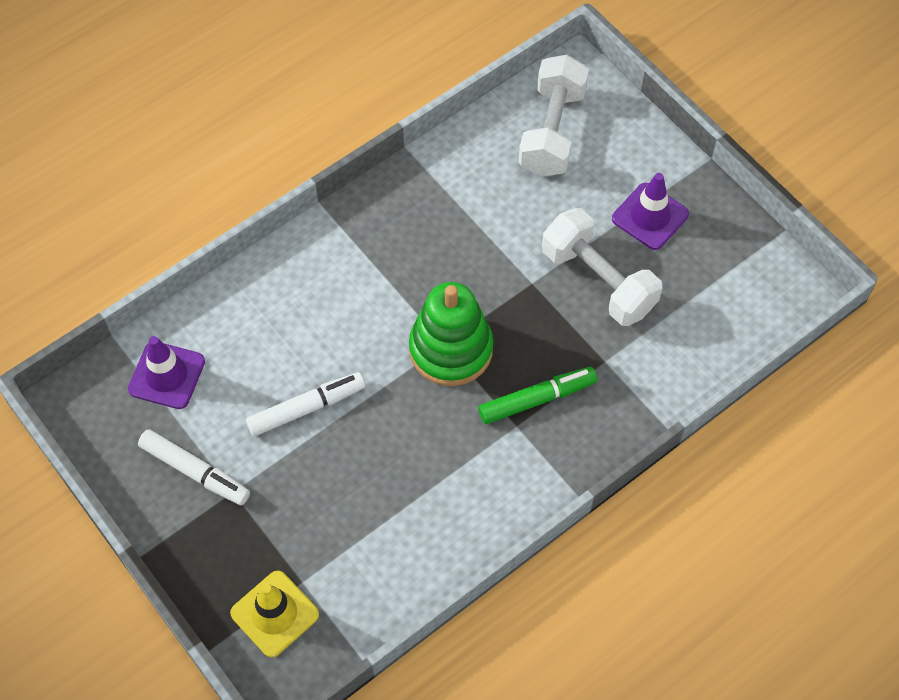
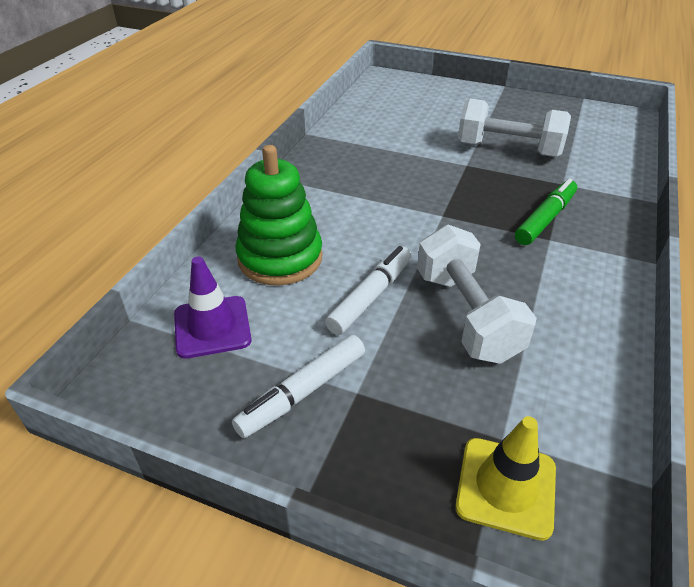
camera: 30 degrees left, 20 degrees down
white marker [138,429,250,505] -> white marker turned 135 degrees clockwise [232,335,365,438]
green stacking toy [409,282,493,386] -> green stacking toy moved to [235,145,323,285]
white dumbbell [519,55,589,176] -> white dumbbell moved to [417,225,537,364]
purple traffic cone [612,173,689,250] -> none

